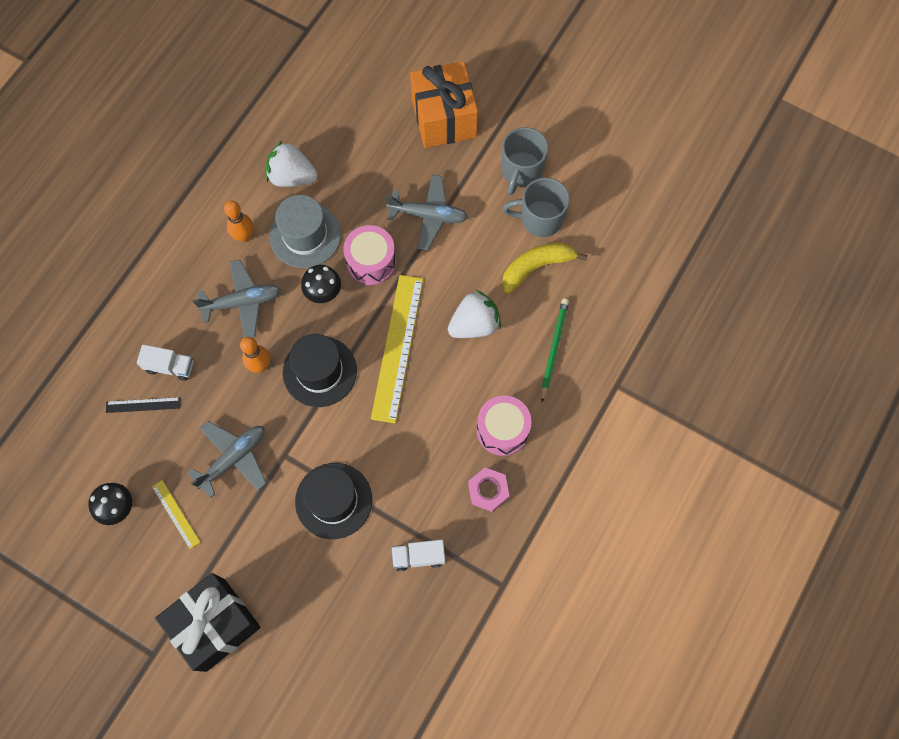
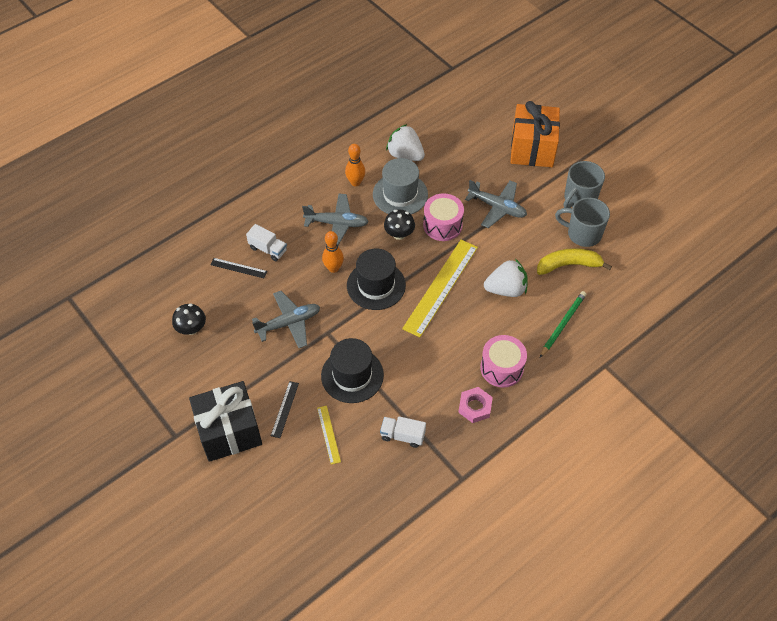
camera: 20 degrees right, 15 degrees down
yellow ruler [152,480,200,549] -> yellow ruler moved to [317,406,341,465]
none -> black ruler [271,381,299,438]

